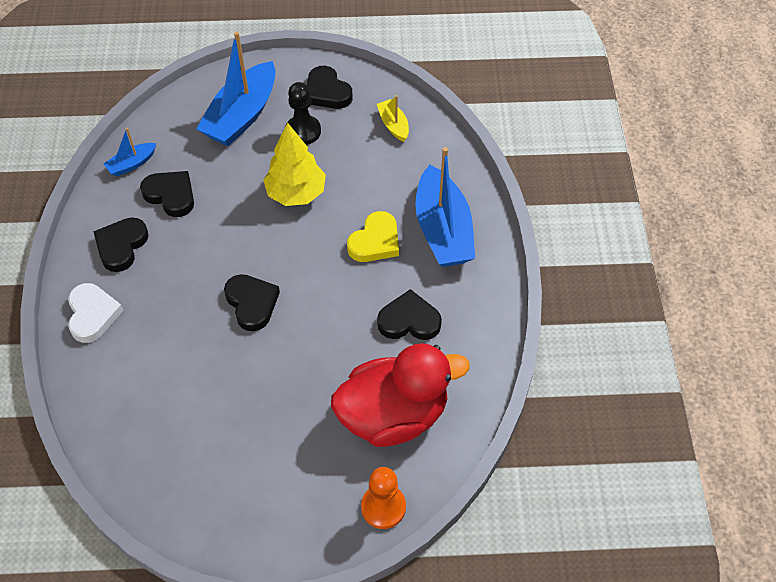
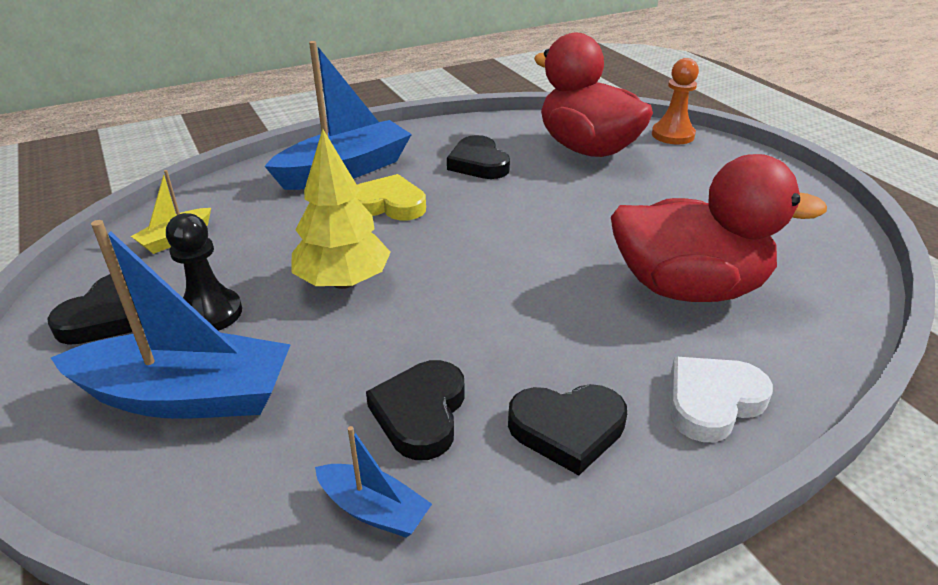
camera: 115 degrees left, 20 degrees down
black heart [224,274,280,331] -> none
none -> red duck [611,154,827,302]

